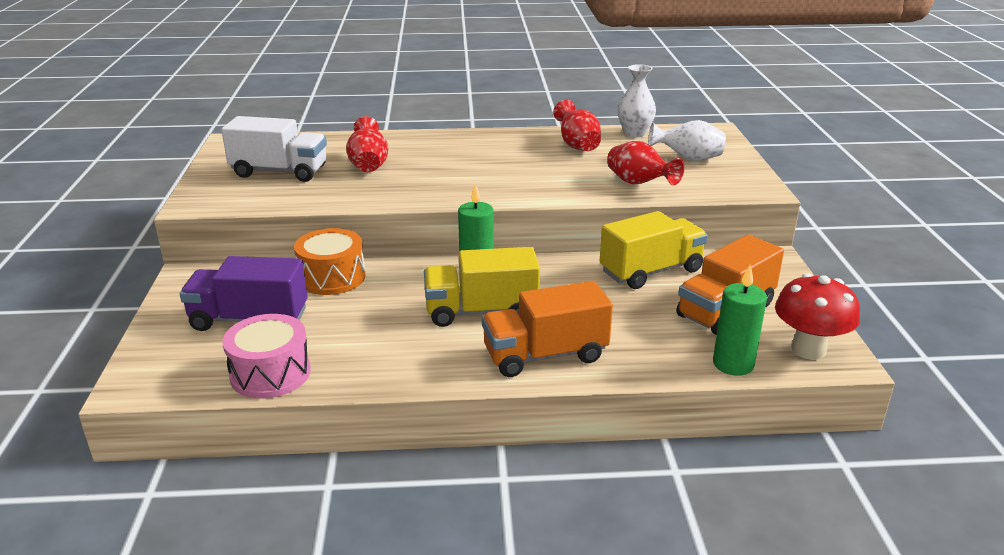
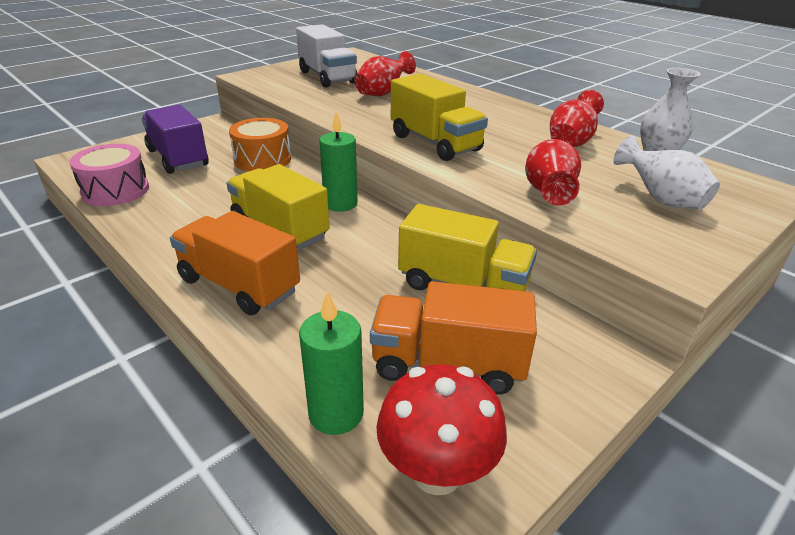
camera: 50 degrees right, 5 degrees up
none -> yellow truck [391,73,488,161]

